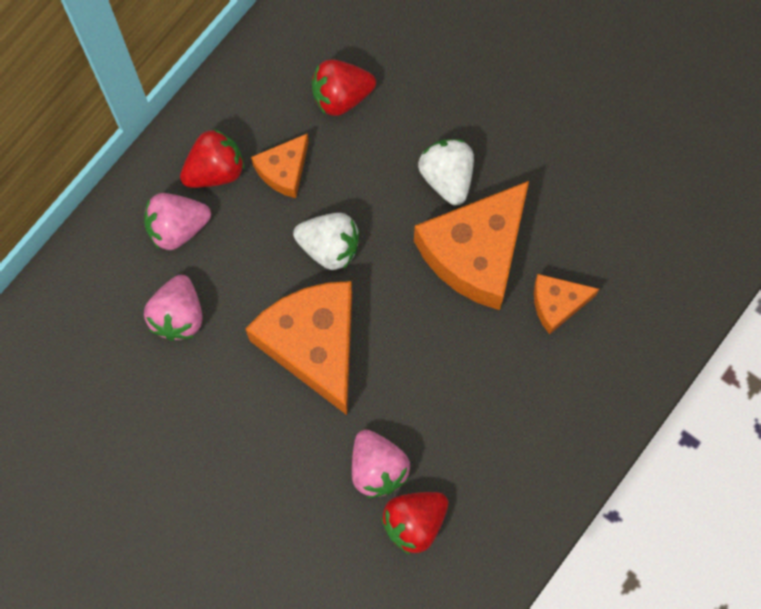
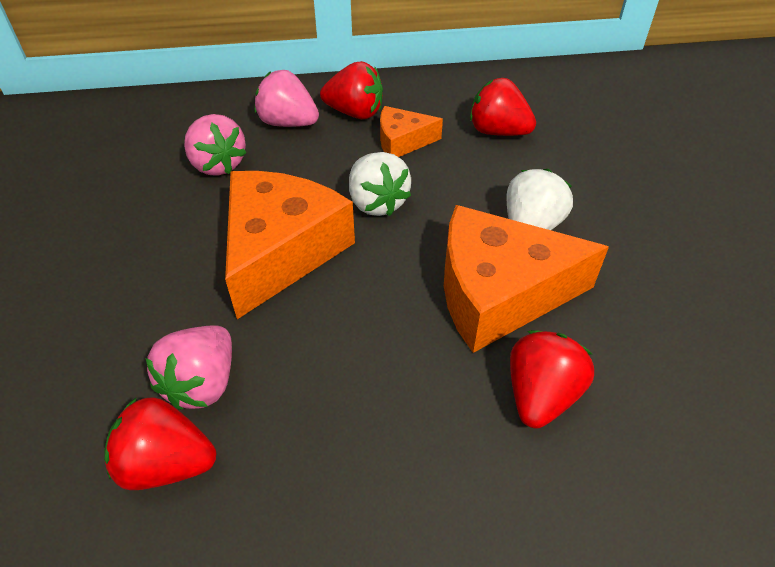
camera: 45 degrees right, 25 degrees down
pink strawberry [144,275,203,341] -> pink strawberry turned 90 degrees counterclockwise [184,114,247,176]
orange cheese [534,274,599,334] -> red strawberry [510,330,594,429]

